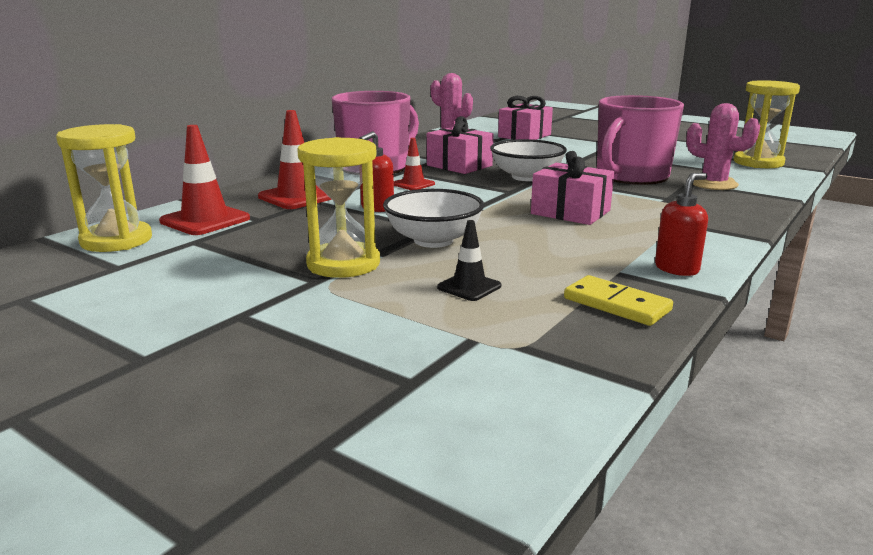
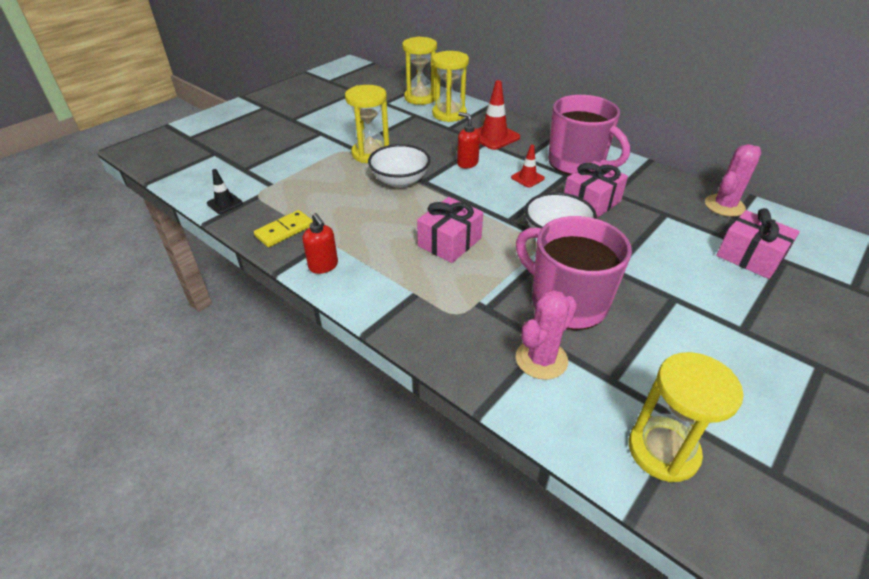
camera: 95 degrees right, 20 degrees up
red traffic cone [159,125,250,235] -> yellow hourglass [432,51,469,122]
black traffic cone [437,220,501,301] -> black traffic cone moved to [207,169,243,214]

